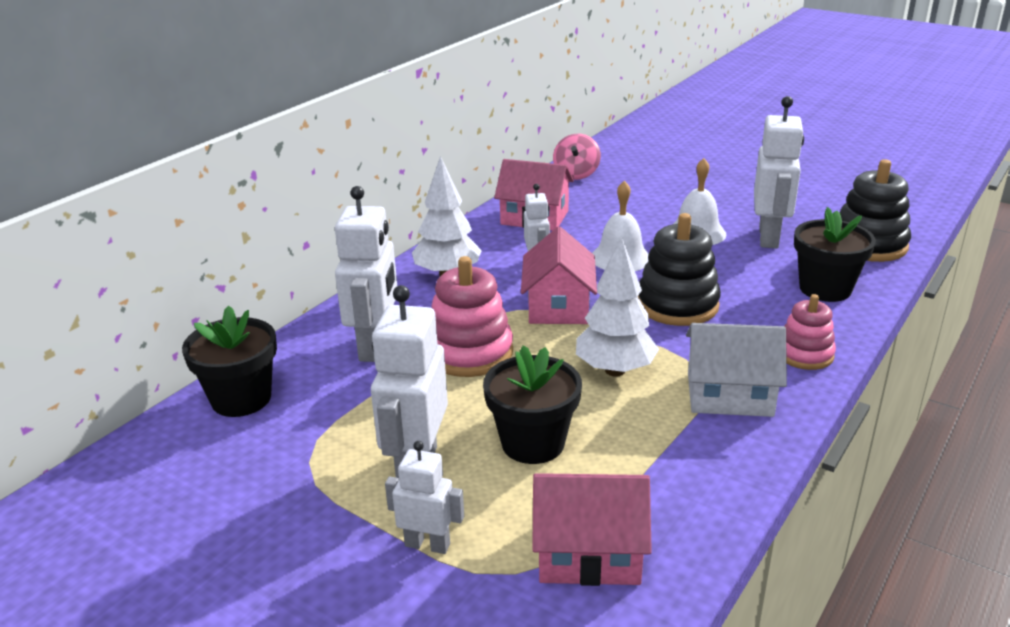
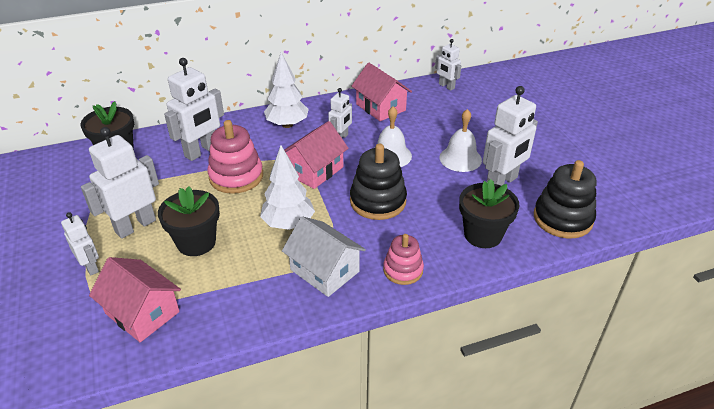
camera: 35 degrees right, 10 degrees up
pink spinning top [553,133,601,180] -> white robot [435,39,461,91]

